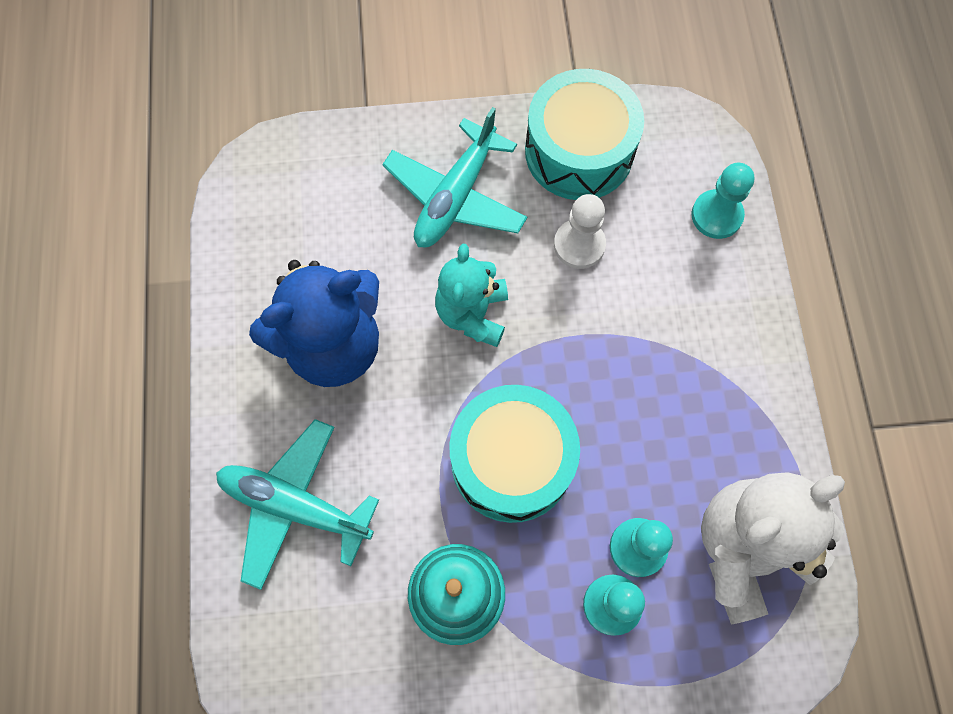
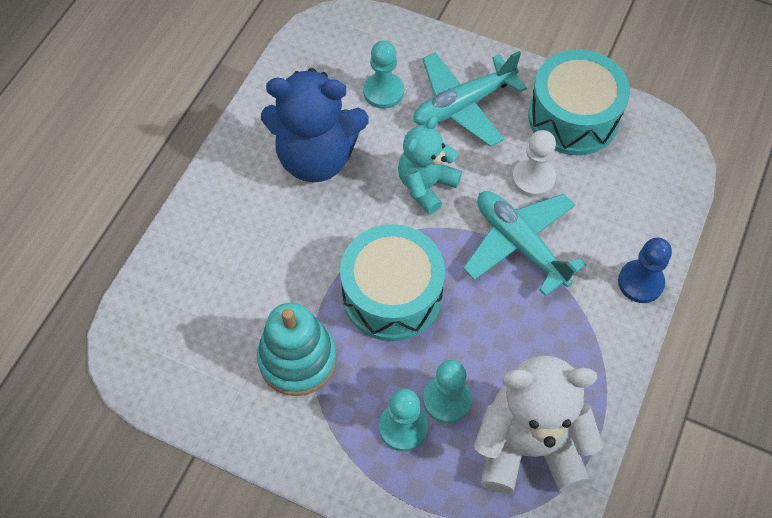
camera: 30 degrees right, 10 degrees down
turquoise plane [216,419,379,590] -> turquoise plane moved to [463,191,586,296]
turquoise pawn [691,163,754,239] -> turquoise pawn moved to [363,41,404,109]
none -> blue pawn [618,237,672,303]

